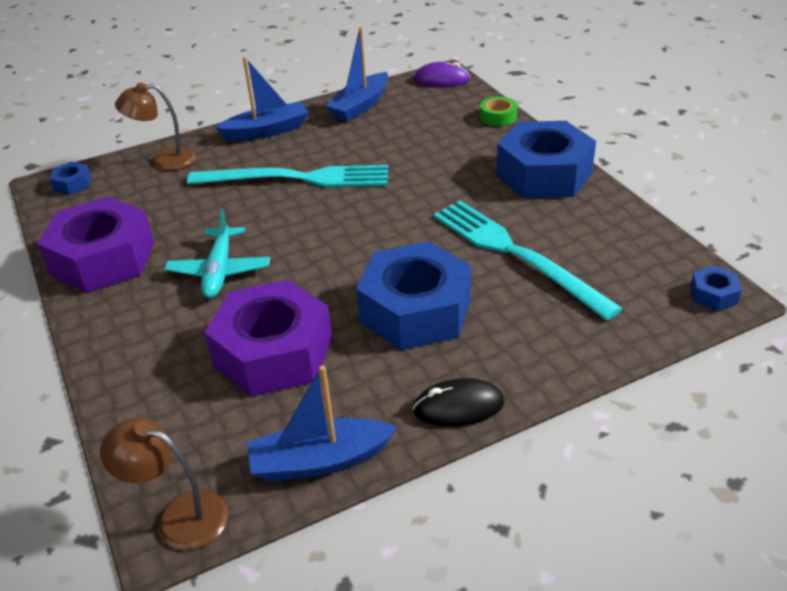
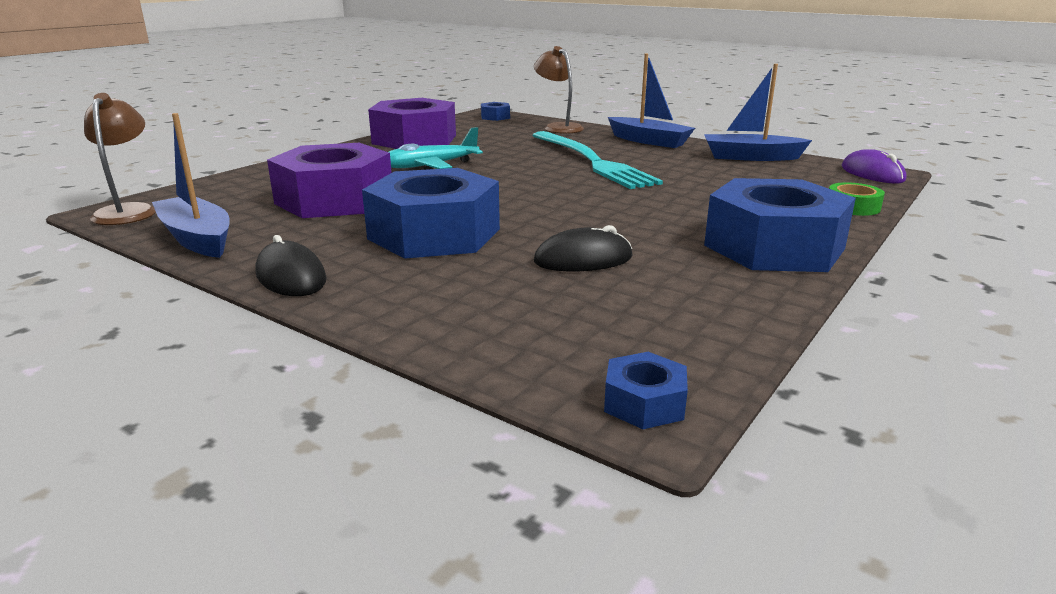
camera: 60 degrees right, 15 degrees down
turquoise fork [434,201,623,320] -> black mouse [534,225,633,271]

